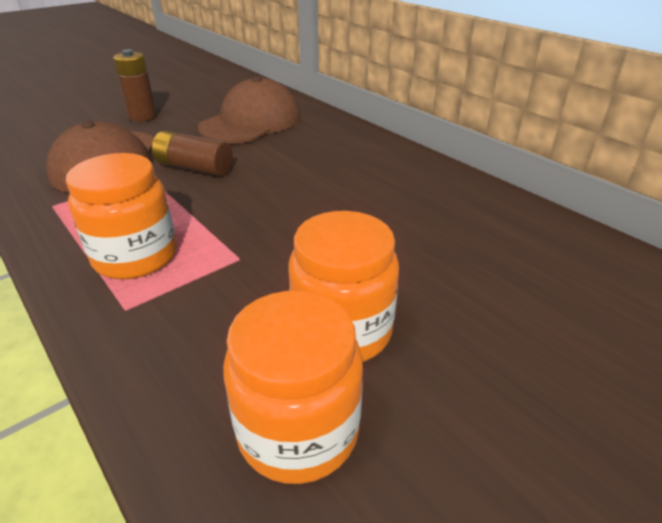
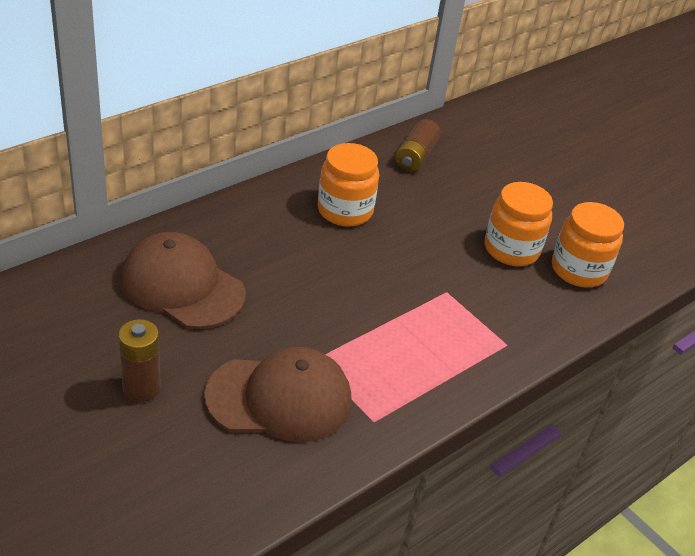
camera: 95 degrees left, 5 degrees up
orange jar [66,153,177,279] -> orange jar moved to [318,143,379,226]
brown battery [152,131,233,176] -> brown battery moved to [395,119,441,172]

